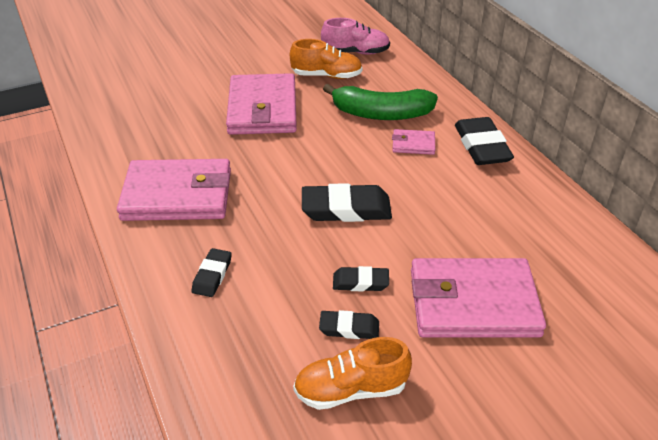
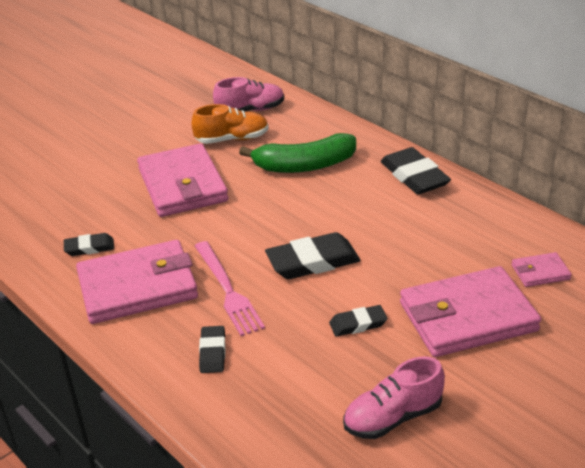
camera: 15 degrees left, 5 degrees down
orange shoe [293,337,412,410] -> pink shoe [343,356,445,439]
black eraser [319,310,379,339] -> black eraser moved to [64,233,114,256]
pink wallet [392,129,435,155] -> pink wallet moved to [512,252,572,287]
none -> pink fork [195,241,265,336]

